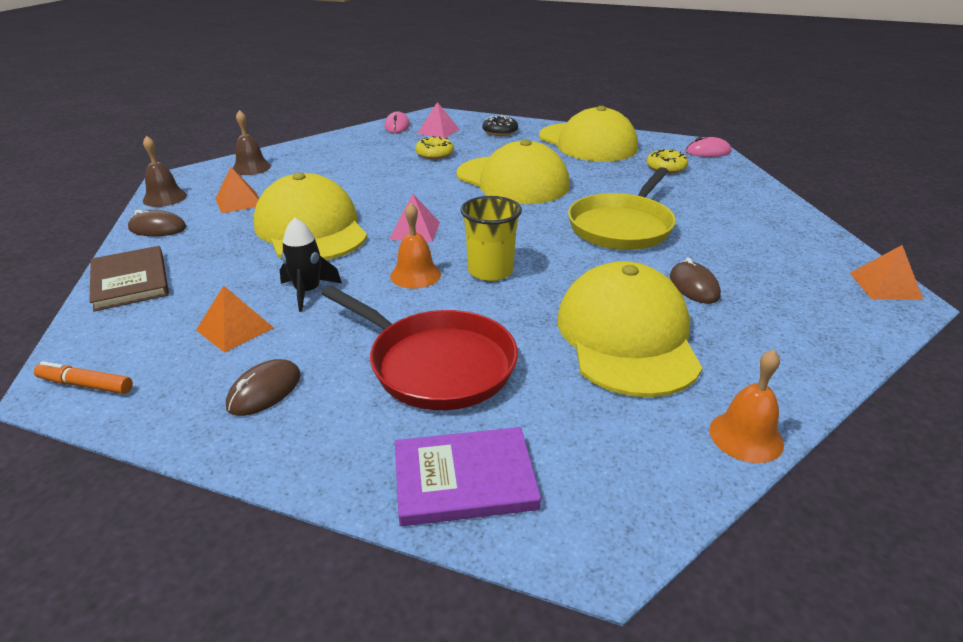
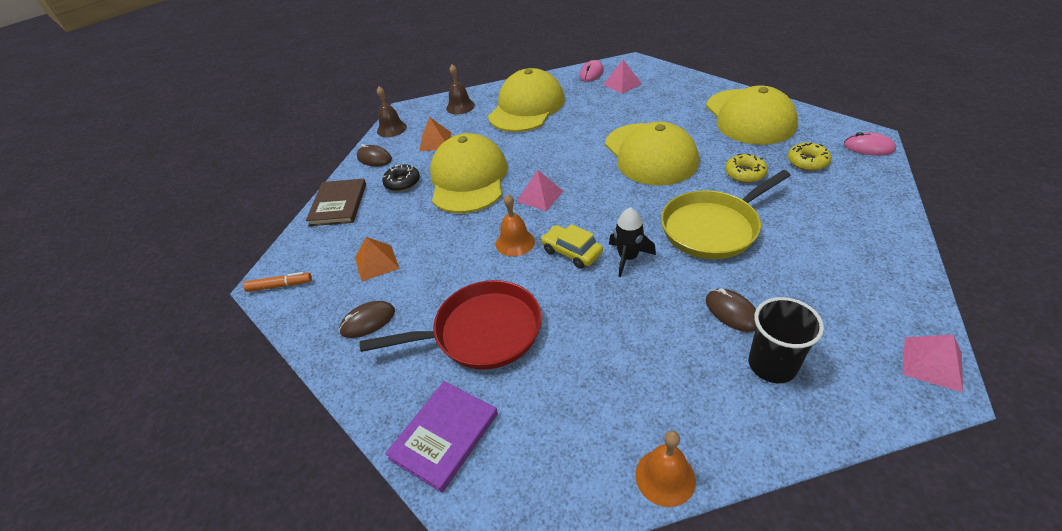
camera: 30 degrees right, 10 degrees up
orange marker [34,361,133,394] -> orange marker turned 135 degrees clockwise [243,272,312,292]
black rocket [280,217,342,312] -> black rocket moved to [609,207,656,277]
red pan [321,286,518,410] -> red pan turned 75 degrees counterclockwise [360,280,542,370]
purple book [395,427,541,526] -> purple book turned 75 degrees counterclockwise [385,381,498,493]
yellow donut [415,136,454,159] -> yellow donut moved to [725,153,768,183]
yellow cup [460,196,522,281] -> yellow car [541,224,603,269]
black donut [483,116,518,136] -> black donut moved to [382,164,420,192]
yellow cap [557,261,702,397] -> yellow cap moved to [488,68,565,132]
brown mouse [670,258,721,304] -> brown mouse turned 45 degrees counterclockwise [706,288,756,332]
orange pyramid [850,245,923,300] -> pink pyramid [903,334,963,392]
none -> black cup [749,297,824,383]

